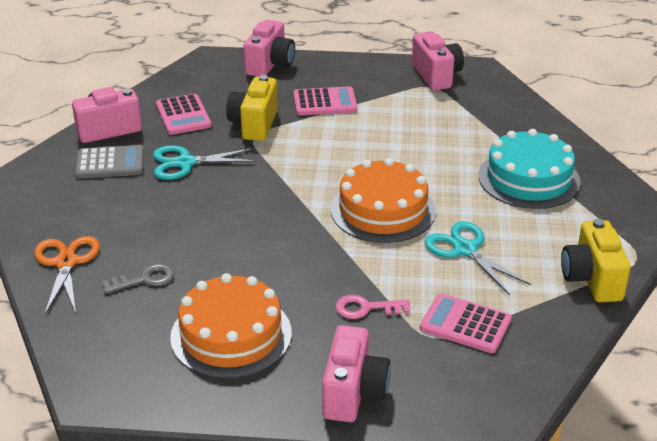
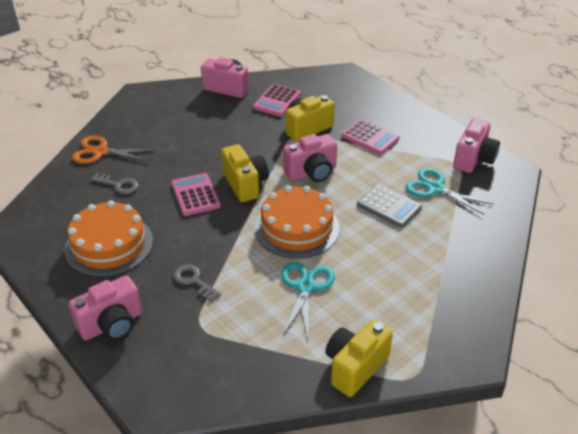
camera: 45 degrees right, 5 degrees up
orange scissors [34,236,100,314] -> orange scissors turned 120 degrees counterclockwise [72,136,156,164]
grey calculator [75,145,144,179] -> grey calculator moved to [357,184,422,228]
turquoise scissors [153,145,258,180] -> turquoise scissors moved to [406,168,494,215]
pink camera [243,20,295,77] -> pink camera moved to [283,134,337,182]
pink key [336,295,410,319] -> grey key [174,265,221,302]
pink calculator [420,293,512,353] -> pink calculator moved to [171,173,221,216]
turquoise cake [478,129,580,209] -> none
none -> yellow camera [221,144,269,202]

